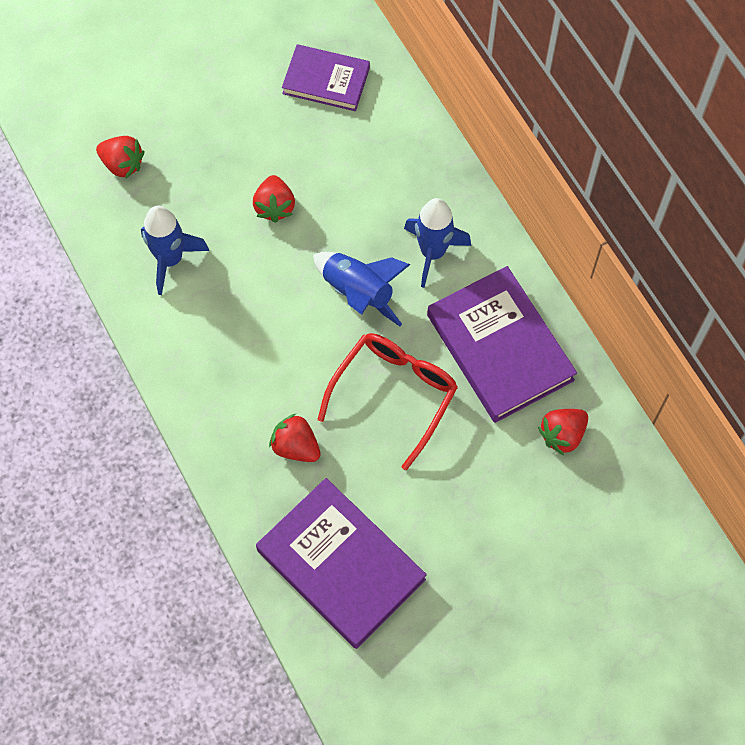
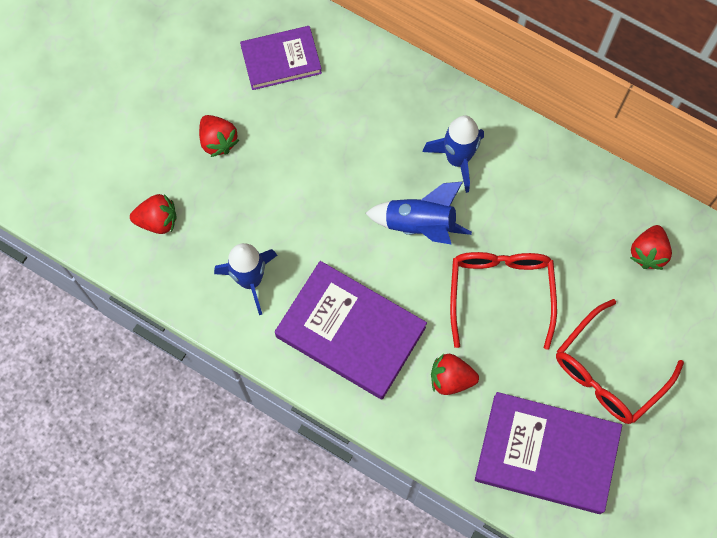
camera: 30 degrees left, 5 degrees up
red strawberry [253,175,295,223] -> red strawberry moved to [199,115,239,157]
purple book [427,266,577,423] -> purple book moved to [275,261,427,400]
none -> red glasses [556,299,684,424]

